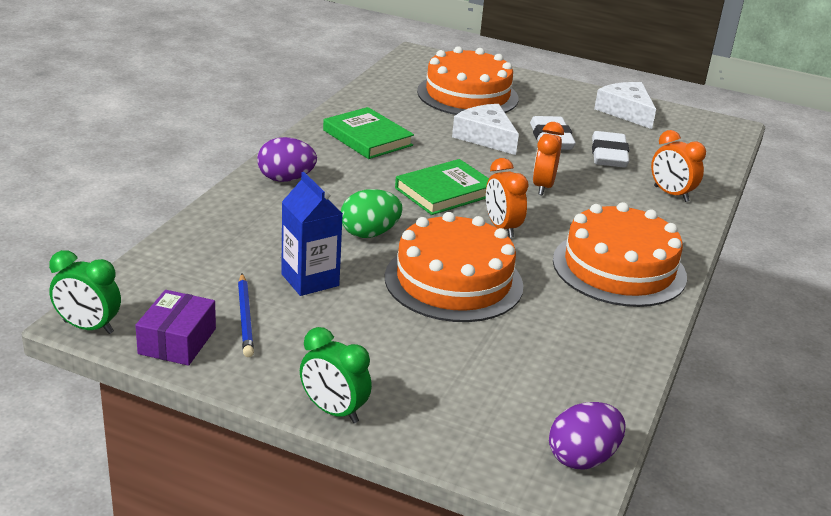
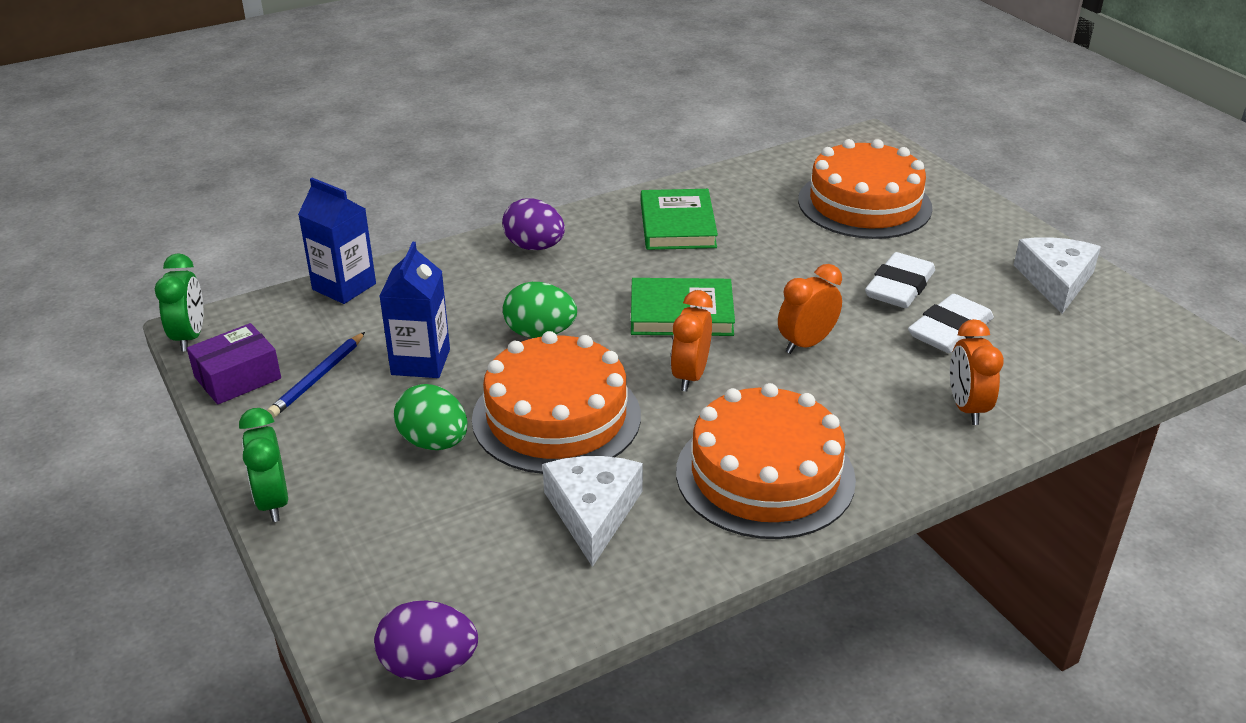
camera: 40 degrees right, 5 degrees up
green clock [49,250,121,334] -> green clock turned 150 degrees counterclockwise [155,253,204,352]
white cheese [452,104,519,155] -> white cheese moved to [543,456,643,567]
none -> blue carton [298,178,376,304]
none -> green egg [394,384,467,450]

